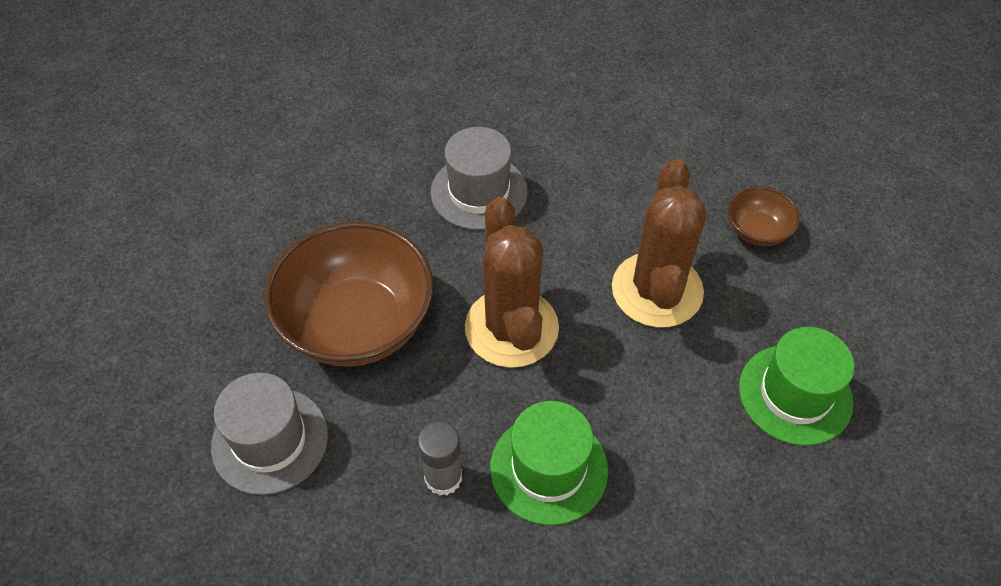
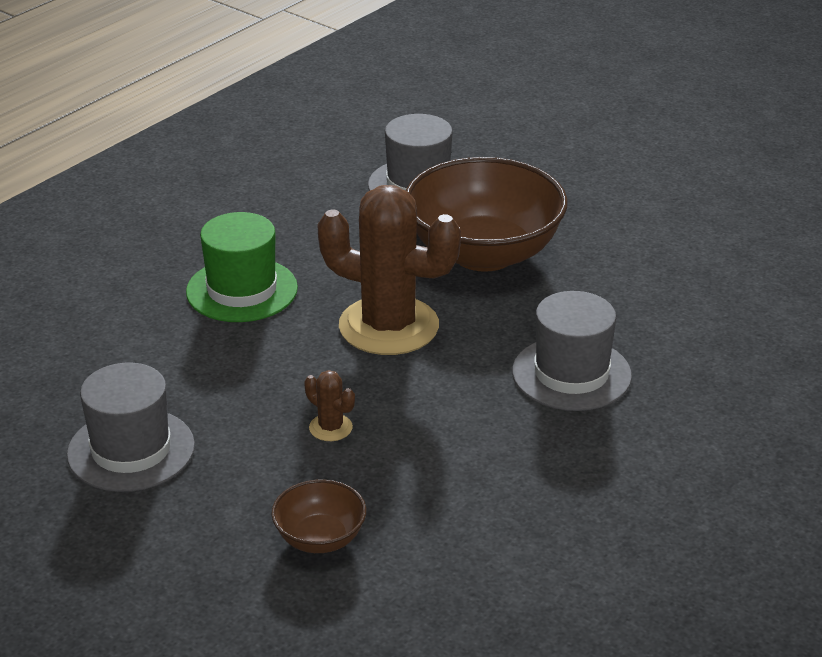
camera: 125 degrees right, 20 degrees down
grey glue stick [418,421,462,496] -> none
brown cactus [612,159,706,328] -> brown cactus [304,370,355,441], size x0.40
green hat [739,327,855,446] -> grey hat [67,362,195,492]

